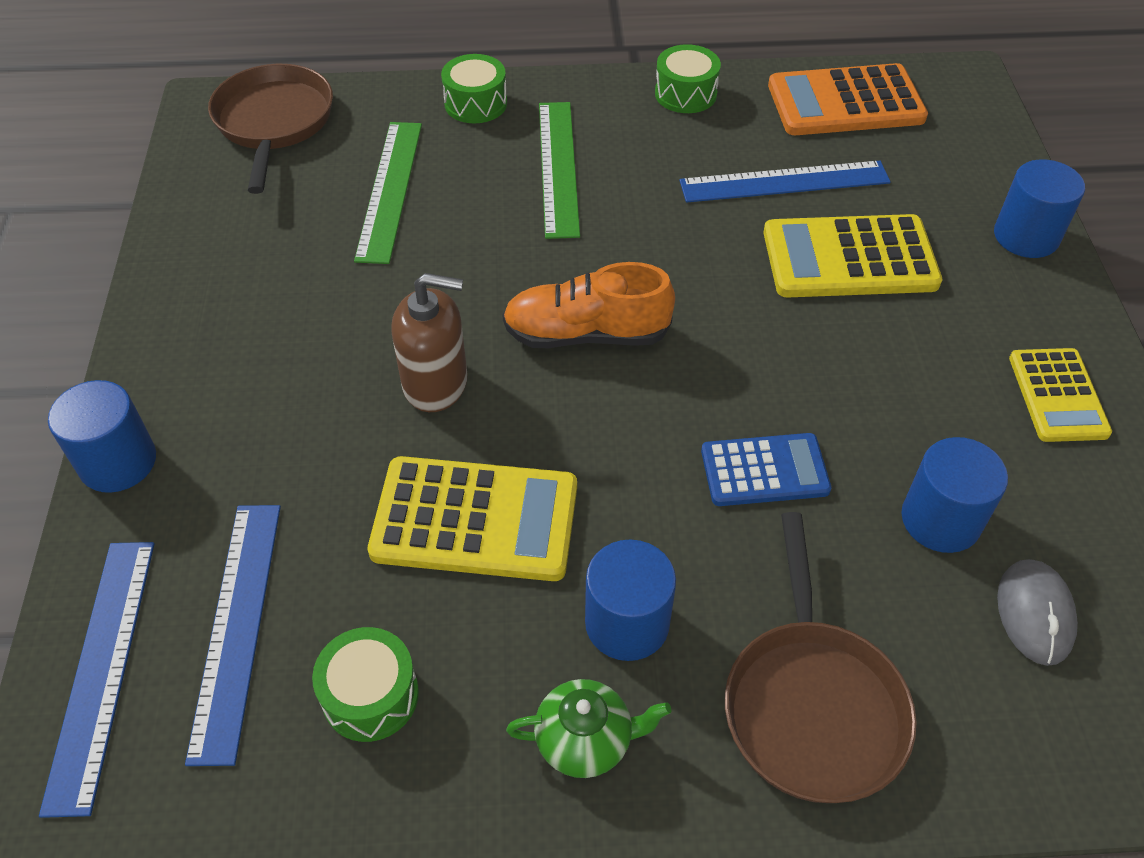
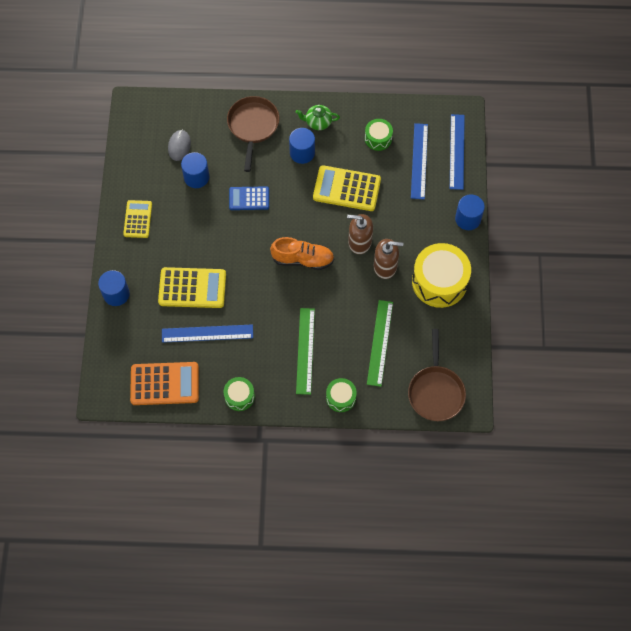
camera: 175 degrees left, 15 degrees up
none -> brown soap dispenser [374,239,403,279]
none -> yellow drum [412,243,471,308]

